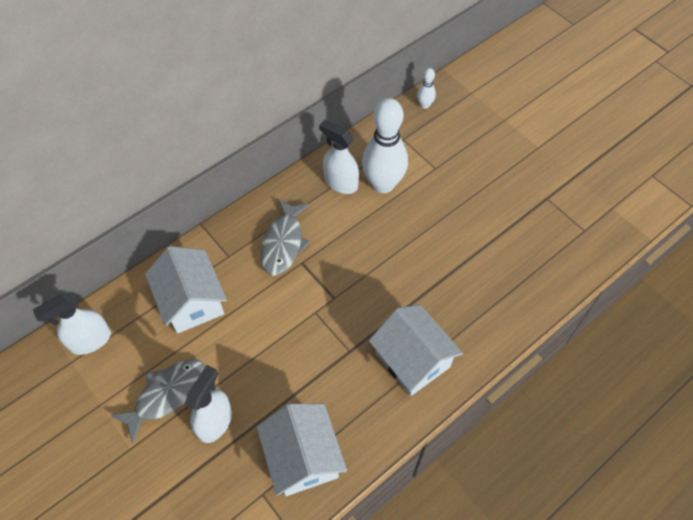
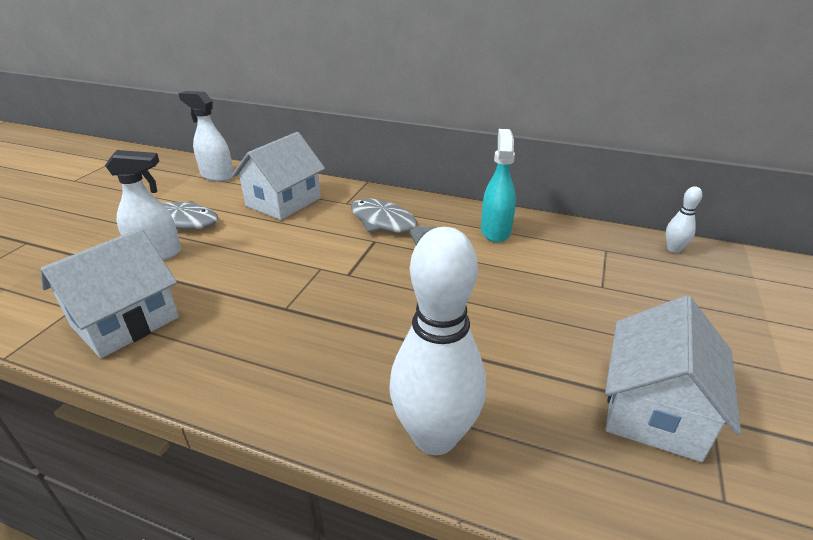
camera: 60 degrees right, 25 degrees down
grey fish [261,199,310,276] -> grey fish turned 60 degrees clockwise [351,199,438,245]
white spray bottle [319,120,359,194] -> turquoise spray bottle [481,129,516,242]
white bowling pin [362,98,408,193] -> white bowling pin moved to [389,227,486,455]
white house [369,305,463,396] -> white house moved to [605,295,741,462]

